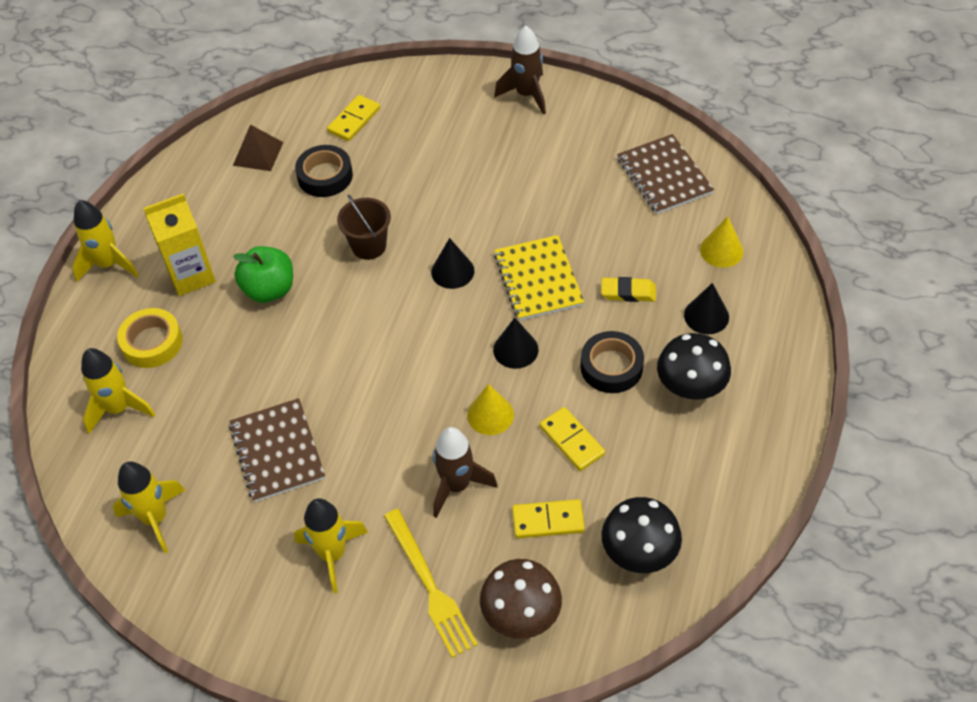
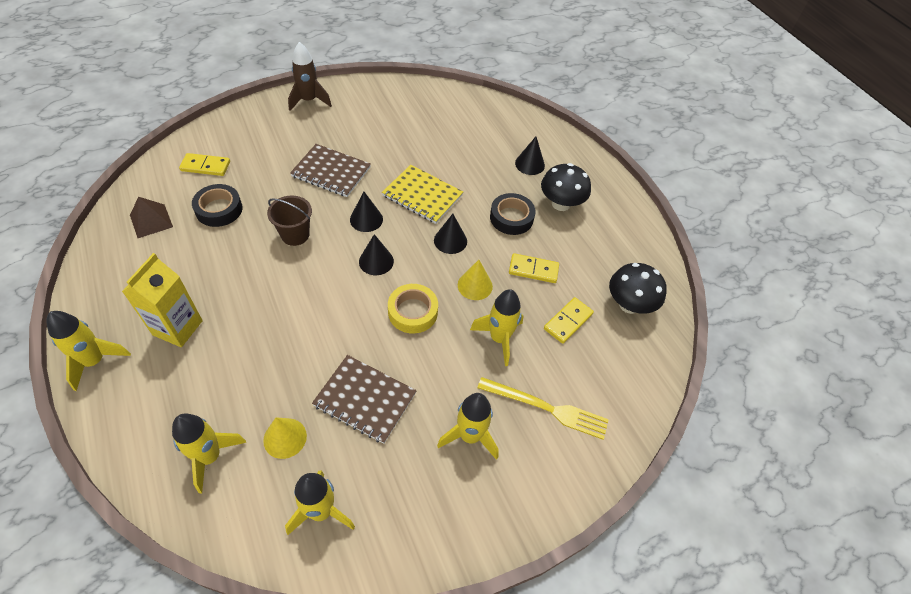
camera: 50 degrees left, 0 degrees up
yellow tape [117,308,183,368] -> yellow tape moved to [388,284,438,333]
green apple [233,246,293,303] -> none
yellow domino [327,95,380,141] -> yellow domino turned 75 degrees counterclockwise [179,153,230,176]
brown rocket [433,427,498,518] -> yellow rocket [470,289,523,366]
brown mushroom [480,559,562,639] -> none
yellow eraser [601,277,656,302] -> none
brown notebook [617,134,714,214] -> brown notebook moved to [290,144,371,197]
yellow cone [700,217,744,268] -> yellow cone moved to [263,418,307,459]
none -> black cone [359,234,394,275]

